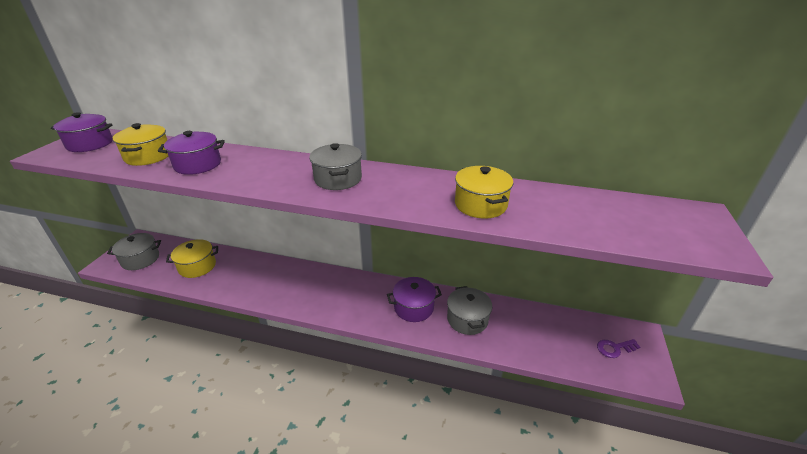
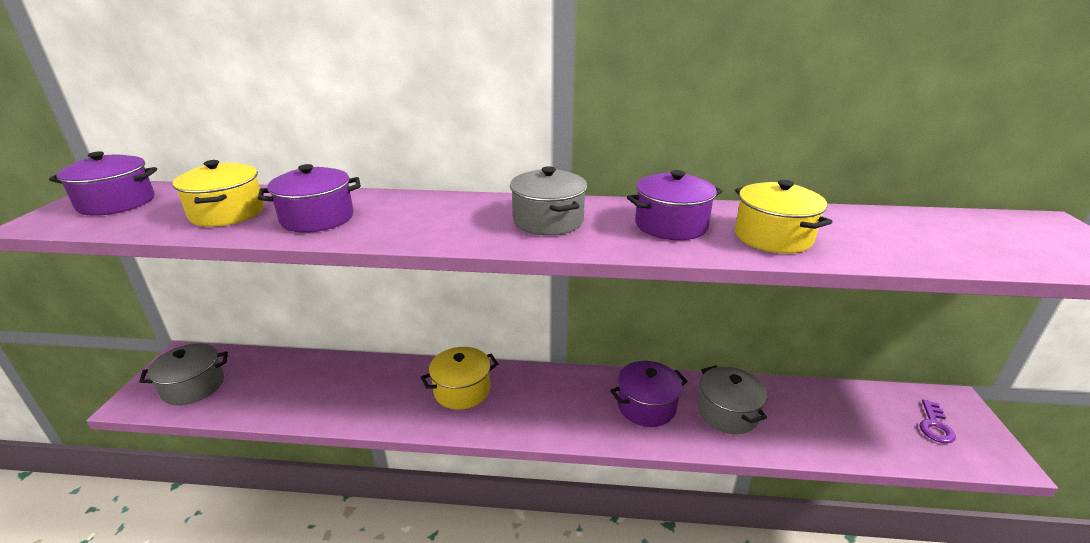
camera: 10 degrees left, 5 degrees down
yellow pot [166,239,218,278] -> yellow pot moved to [421,347,498,410]
purple key [597,339,640,358] -> purple key turned 45 degrees counterclockwise [919,399,956,444]
none -> purple pot [627,170,722,240]

